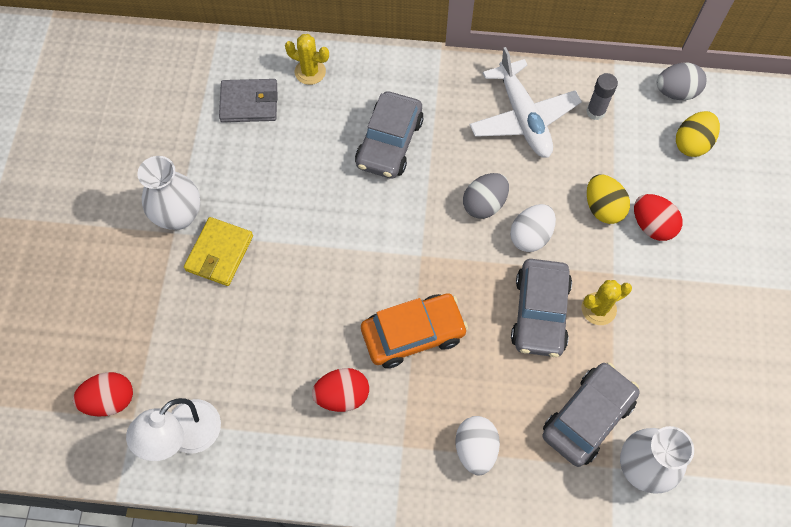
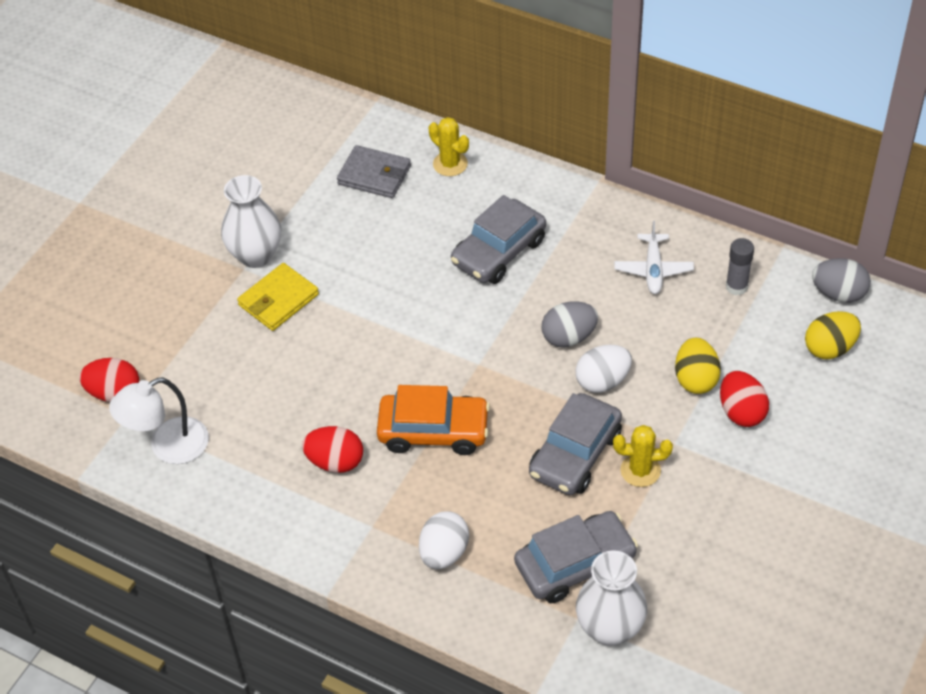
camera: 25 degrees right, 15 degrees down
white plane [469,47,582,158] -> white plane [614,221,694,294], size x0.60

